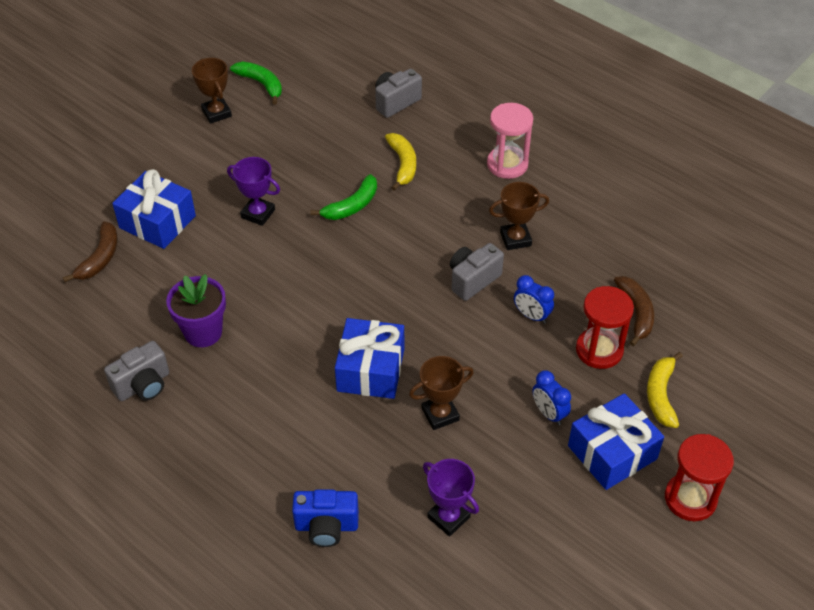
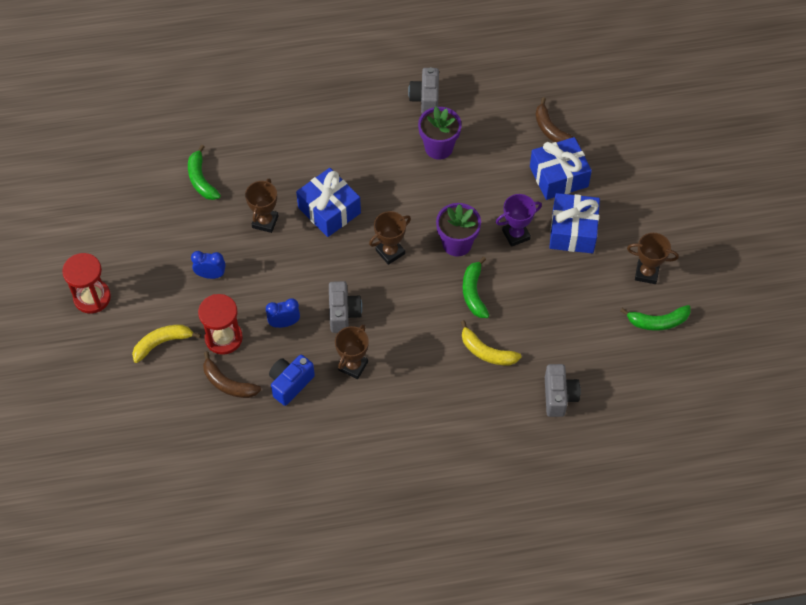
camera: 130 degrees right, 10 degrees up
blue camera [292,489,359,547] -> blue camera moved to [269,355,315,406]
purple trophy [423,459,479,537] -> green banana [188,145,221,200]
pink hourglass [487,103,533,179] -> none
blue gift [568,393,664,490] -> blue gift moved to [549,193,600,254]
yellow banana [647,352,683,428] -> yellow banana turned 75 degrees counterclockwise [132,325,201,363]
none -> brown trophy [369,211,411,265]
none -> purple flower pot [436,203,481,257]

